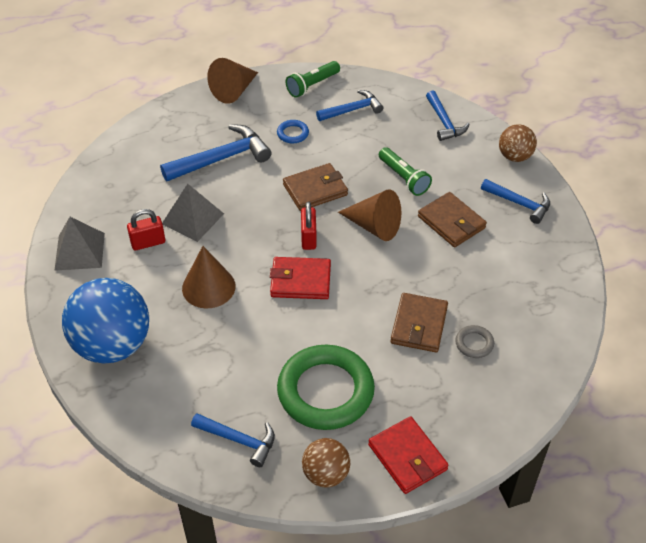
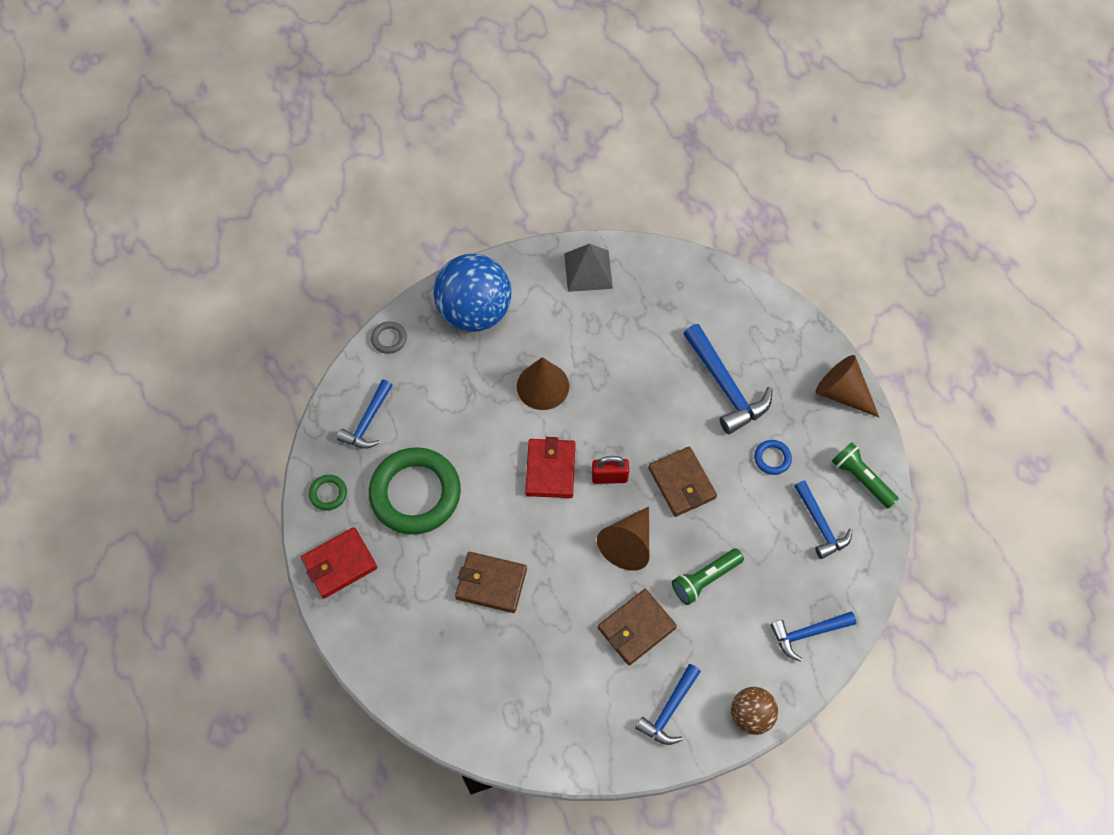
camera: 90 degrees right, 15 degrees up
red padlock [127,209,165,251] -> none
grey pyramid [162,184,224,242] -> none
brown ball [302,438,350,488] -> green ring [309,475,347,511]
grey ring [455,325,494,358] -> grey ring moved to [371,321,407,354]

